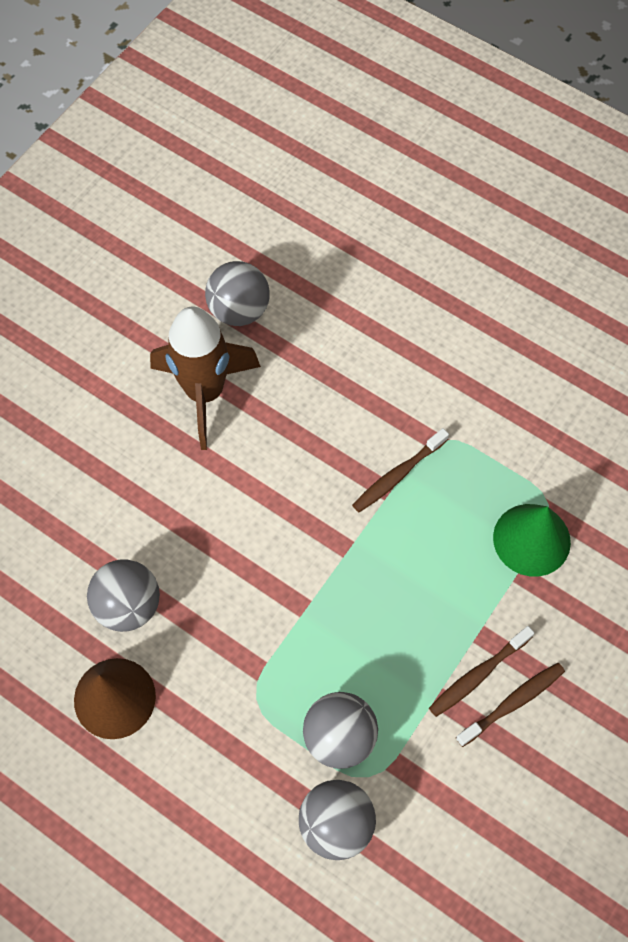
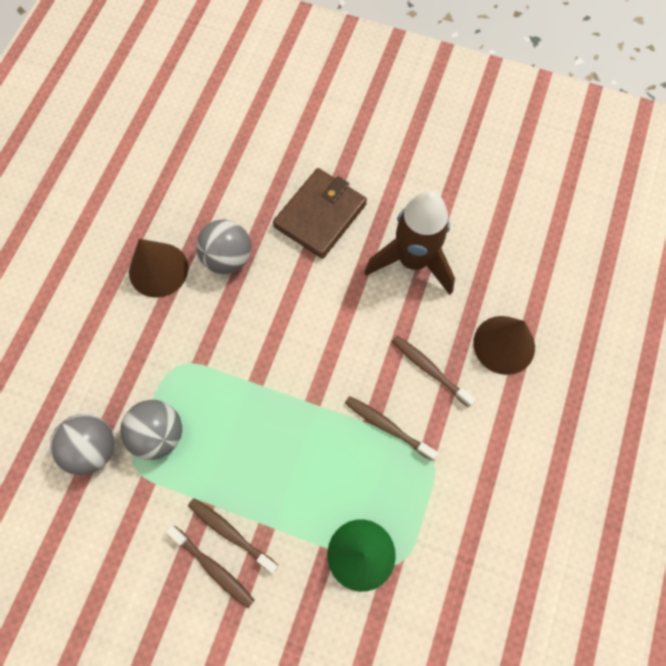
camera: 75 degrees right, 5 degrees up
grey ball [205,261,270,326] -> none
none -> brown wallet [273,168,367,259]
none -> brown toothbrush [392,335,476,408]
none -> brown cone [473,316,535,375]

